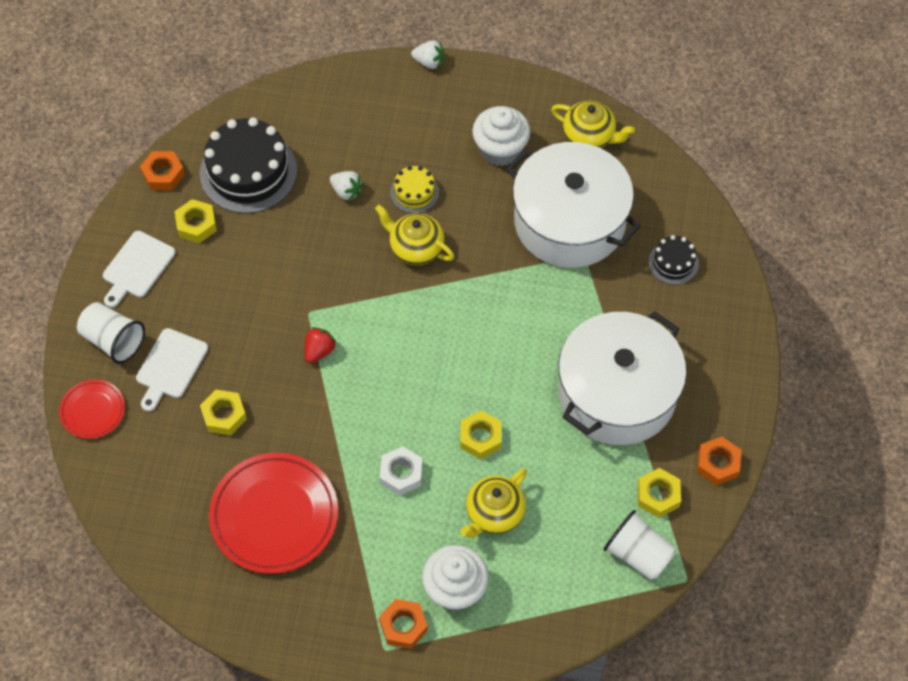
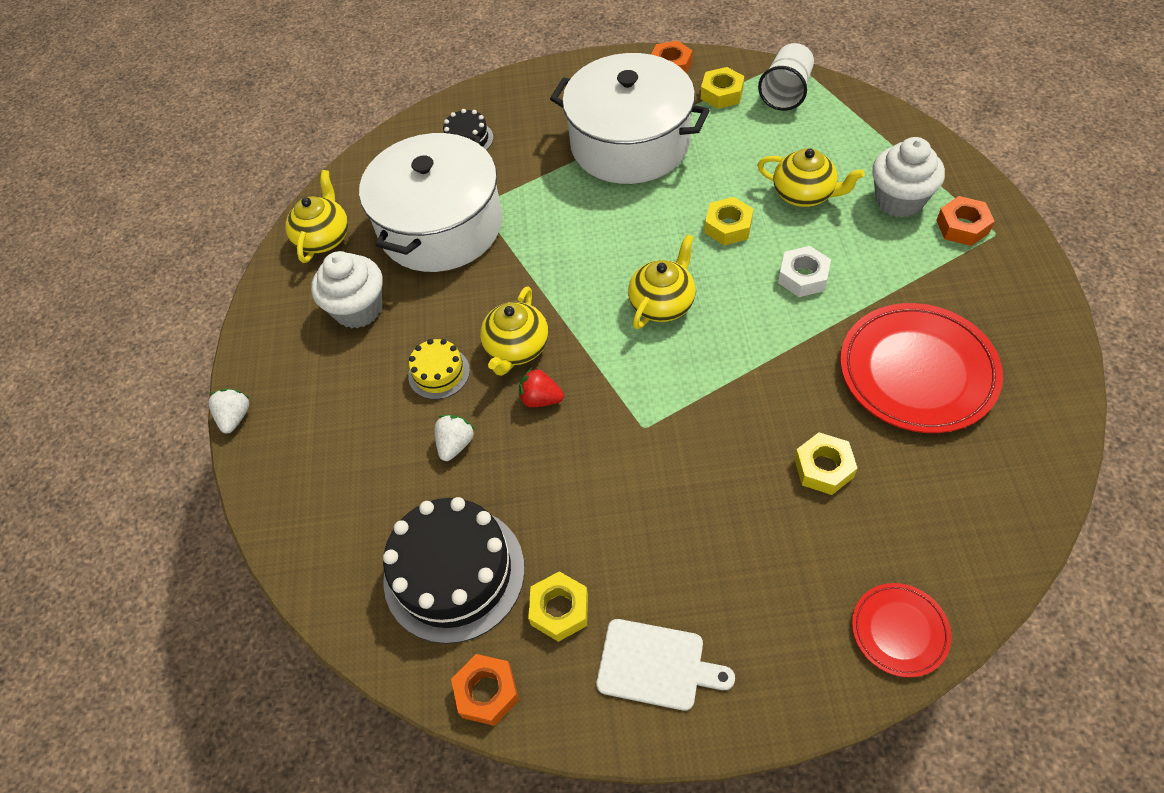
camera: 100 degrees left, 5 degrees down
white cup [77,302,145,364] -> none
white cutting board [136,328,208,412] -> none
red strawberry [305,327,337,363] -> red strawberry moved to [519,368,564,407]
none -> yellow teapot [628,234,696,329]

